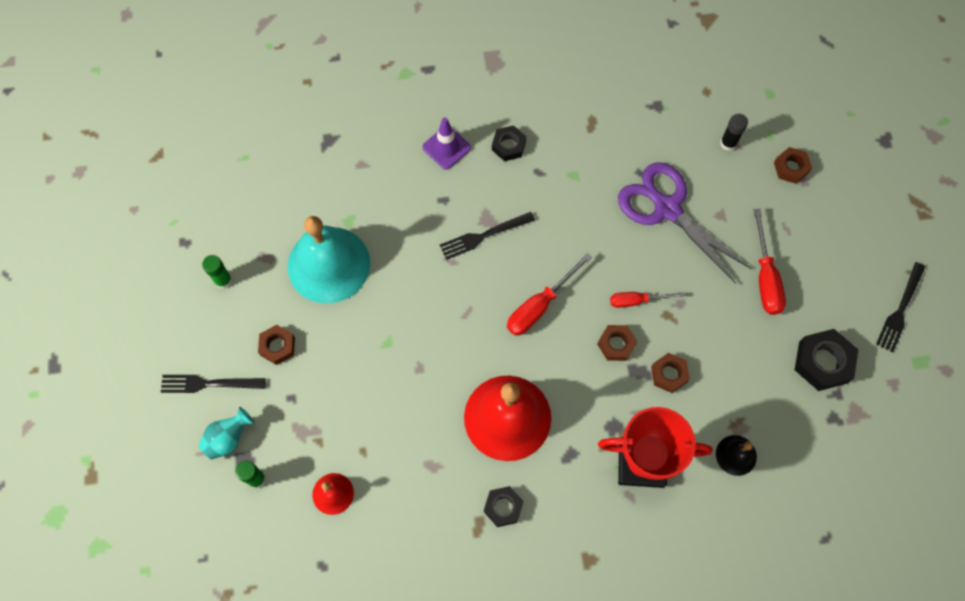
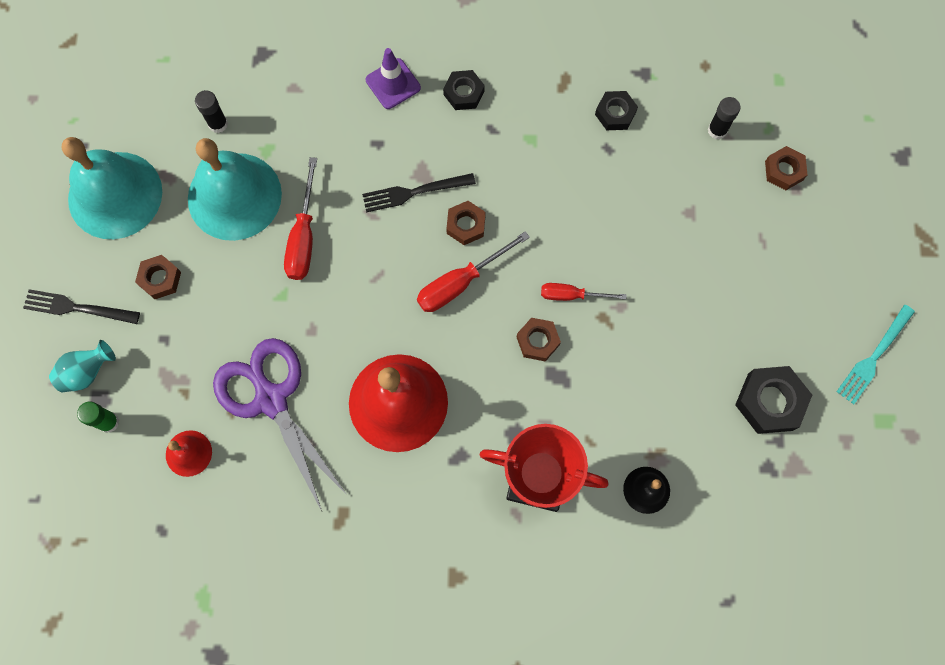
camera: 10 degrees right, 5 degrees up
green glue stick [202,255,232,289] -> turquoise bell [62,137,162,239]
black nut [484,486,524,527] -> black nut moved to [595,91,638,130]
purple scissors [618,162,752,284] -> purple scissors moved to [213,338,348,511]
brown nut [651,353,690,393] -> brown nut moved to [446,201,486,245]
red screwdriver [753,209,786,315] -> red screwdriver moved to [284,157,317,280]
black fork [876,262,925,353] -> turquoise fork [836,305,915,404]
none -> black glue stick [195,90,228,133]

